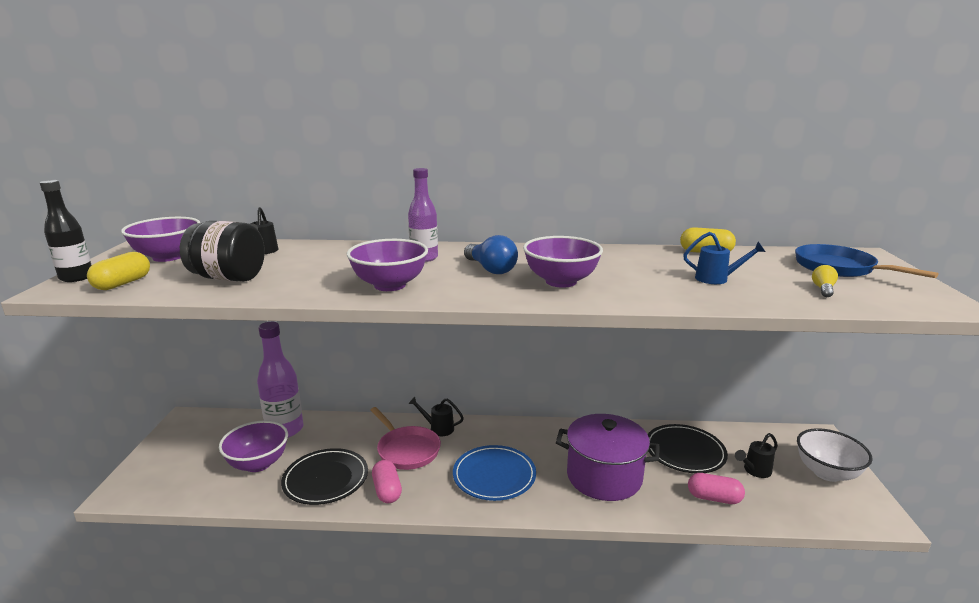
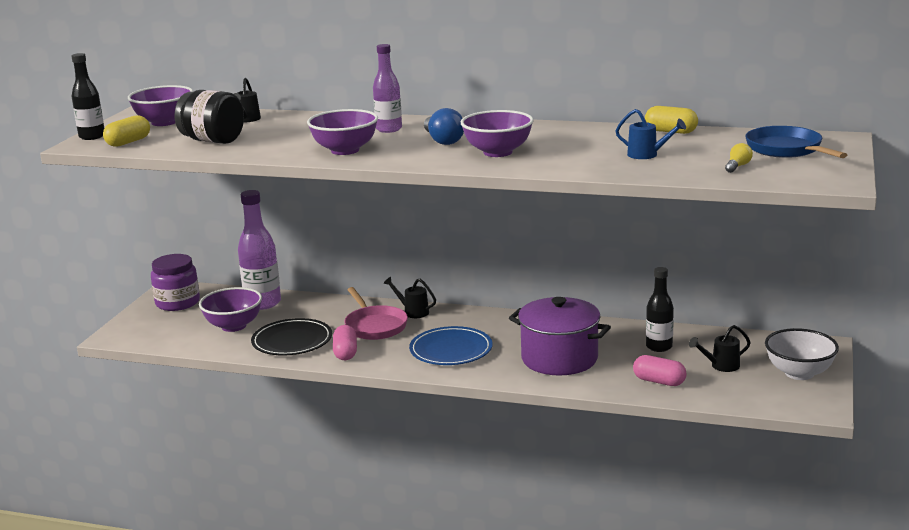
camera: 15 degrees right, 0 degrees up
black plate [647,424,728,473] -> black bottle [646,267,674,352]
none -> purple jar [151,254,200,311]

